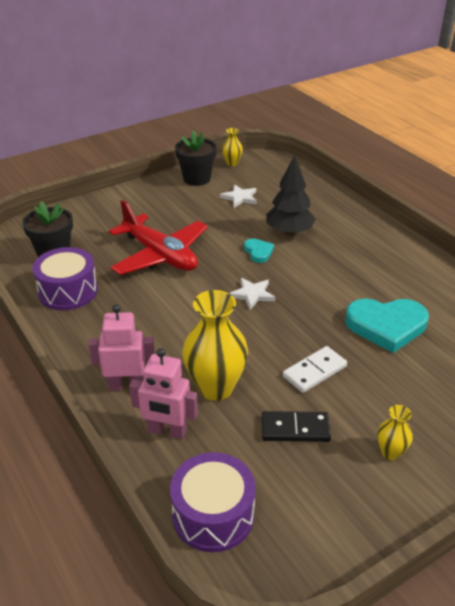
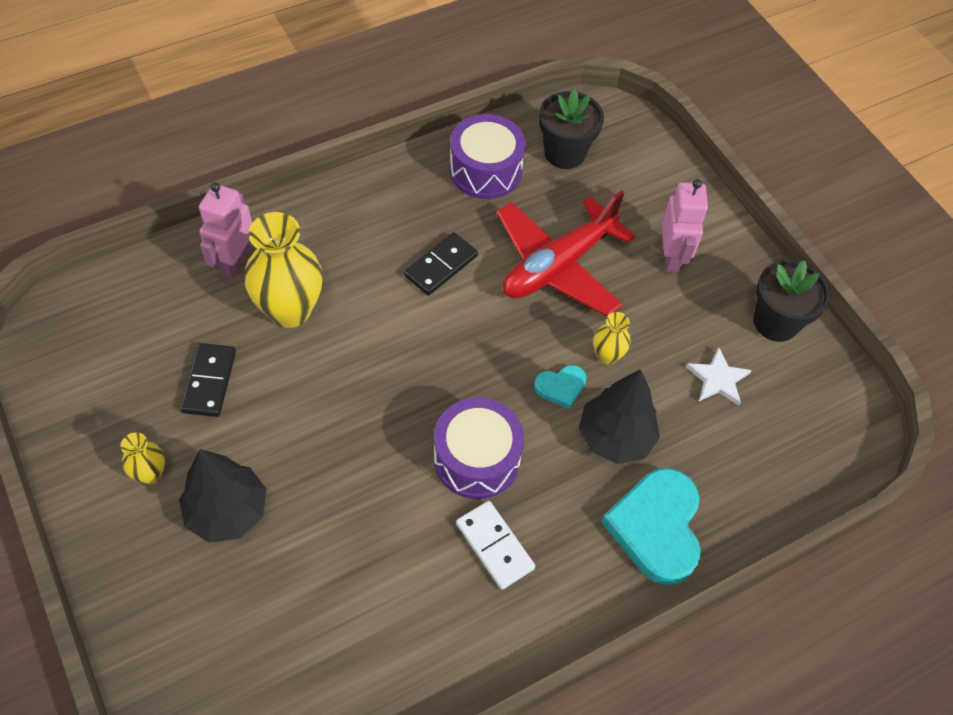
camera: 90 degrees right, 20 degrees up
pink robot [88,305,155,391] -> pink robot moved to [662,179,708,273]
purple drum [170,452,256,552] -> purple drum moved to [434,397,524,499]
yellow vase [222,128,243,166] -> yellow vase moved to [593,312,631,365]
white star [229,278,276,310] -> none
white domino [283,346,347,393] -> white domino moved to [456,501,535,589]
turquoise heart [345,298,429,353] -> turquoise heart moved to [602,468,701,585]
none -> black tree [179,449,267,543]
none -> black domino [404,232,478,296]

